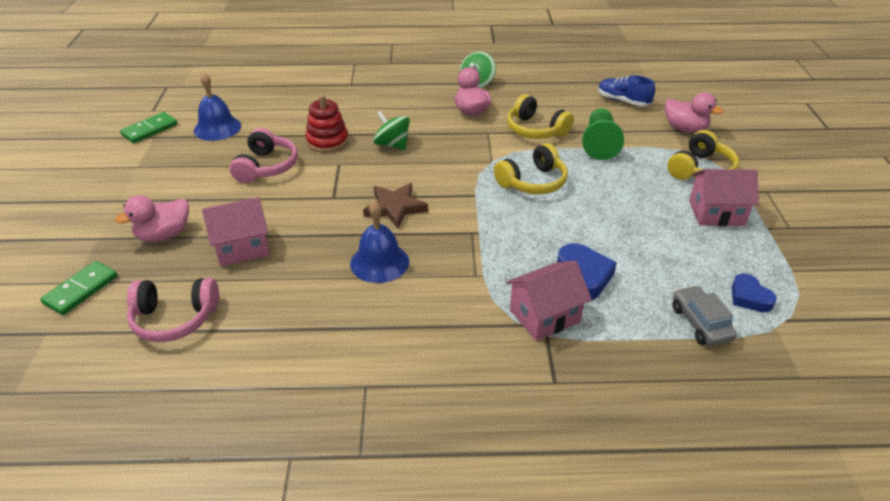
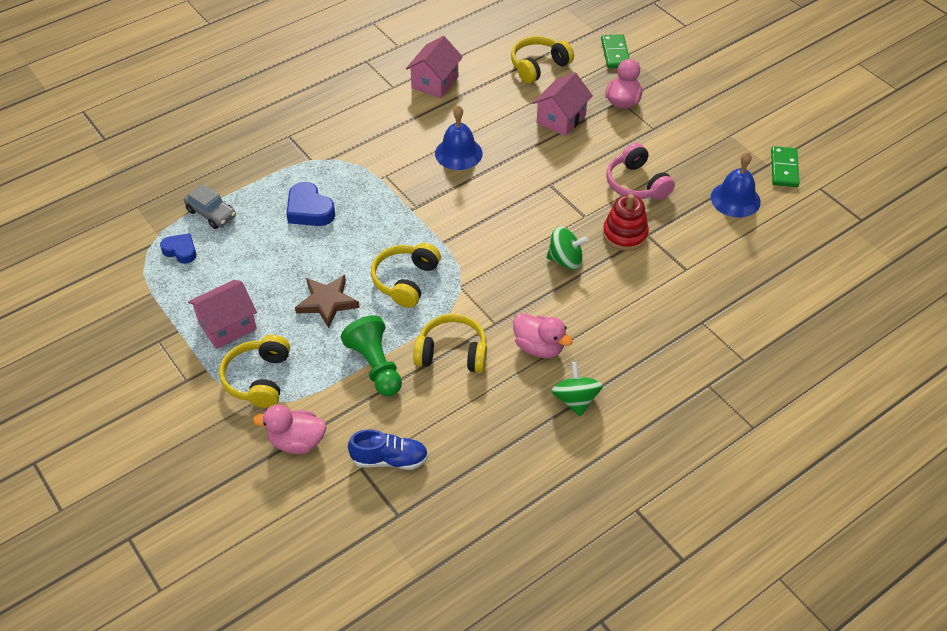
camera: 145 degrees right, 10 degrees up
pink headphones [127,278,219,342] -> yellow headphones [511,36,574,84]
brown star [363,183,428,229] -> brown star moved to [295,275,360,328]
pink house [506,260,592,341] -> pink house moved to [406,36,463,98]

